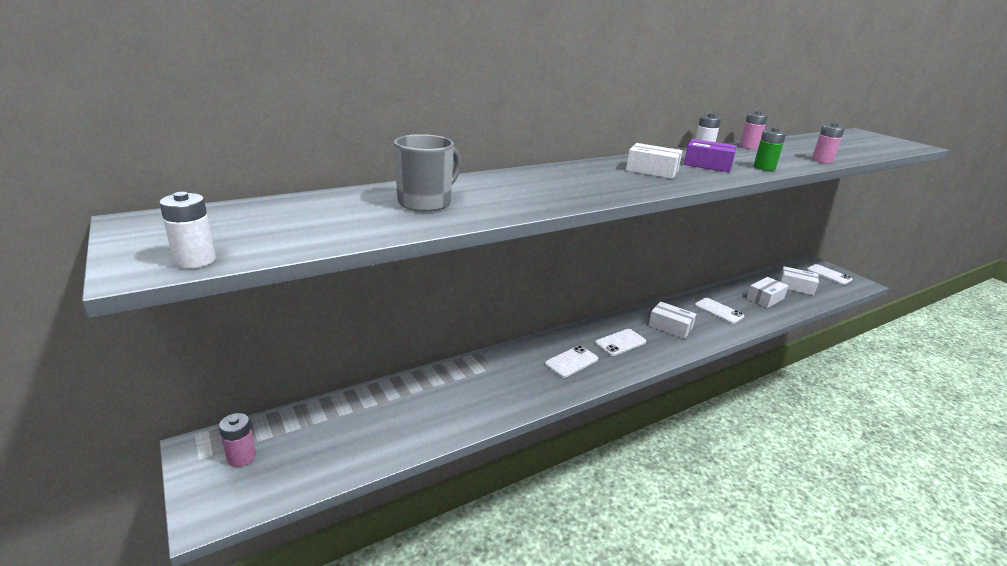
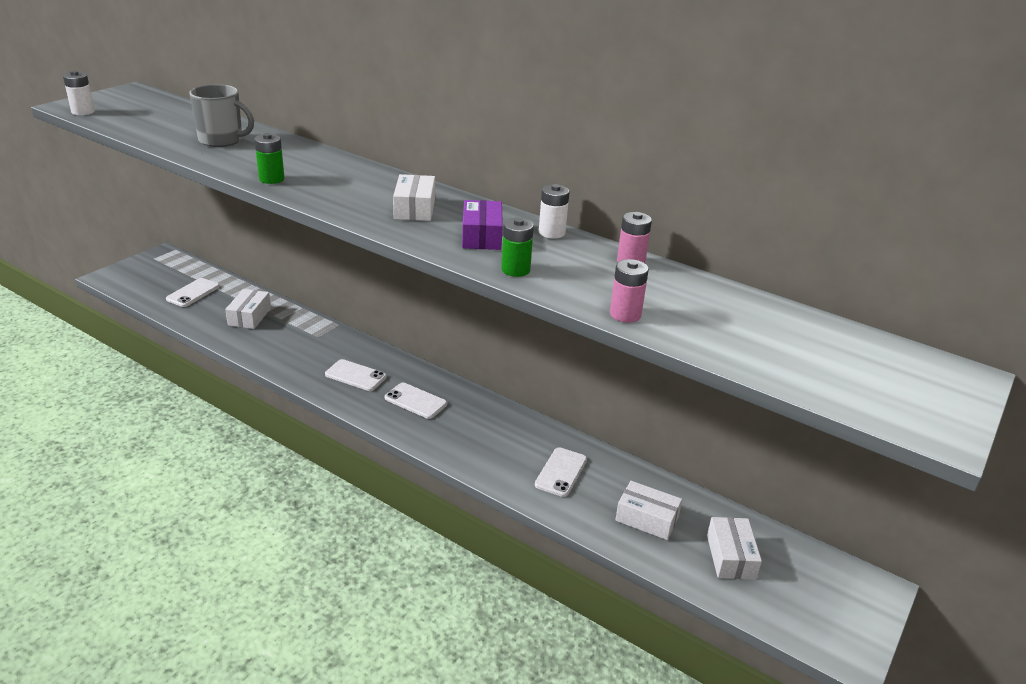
camera: 65 degrees right, 5 degrees up
pink battery [219,413,256,467] -> none
white box [648,302,696,339] -> white box moved to [225,289,271,329]
white phone [807,264,853,285] -> white phone moved to [166,278,220,307]
none -> green battery [254,133,285,184]

